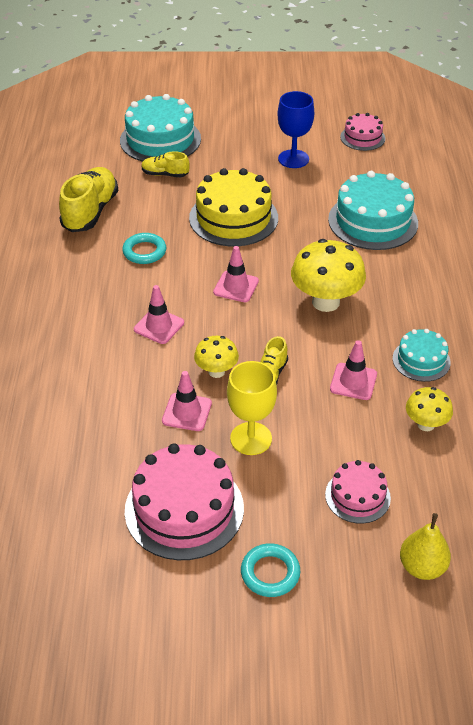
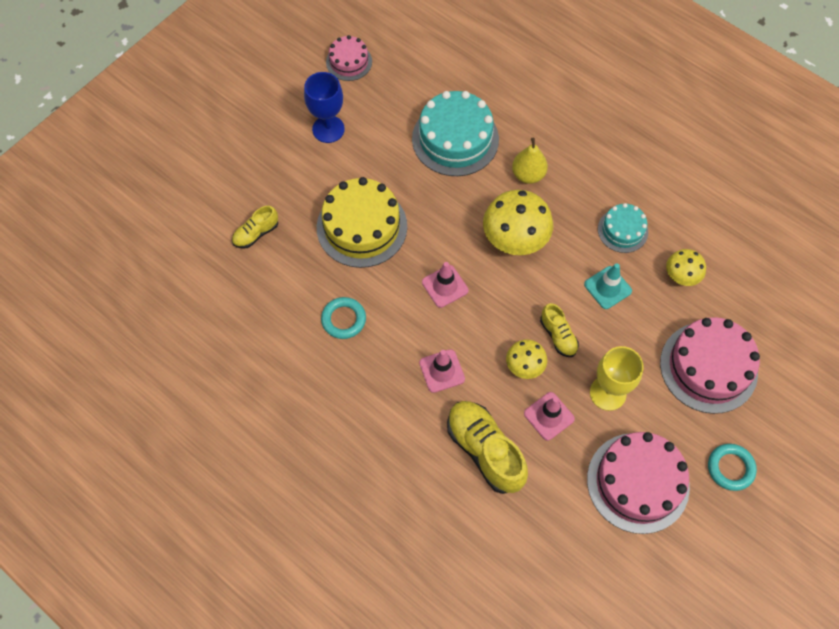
camera: 50 degrees left, 20 degrees up
yellow shoe [59,167,118,232] -> yellow shoe moved to [447,401,528,494]
turquoise cake [120,94,201,162] -> none
pink cake [325,460,391,524] -> pink cake [660,317,760,414], size x1.81
pink traffic cone [330,340,377,400] -> turquoise traffic cone [584,263,632,309]
yellow pear [400,513,451,580] -> yellow pear moved to [512,138,548,184]

